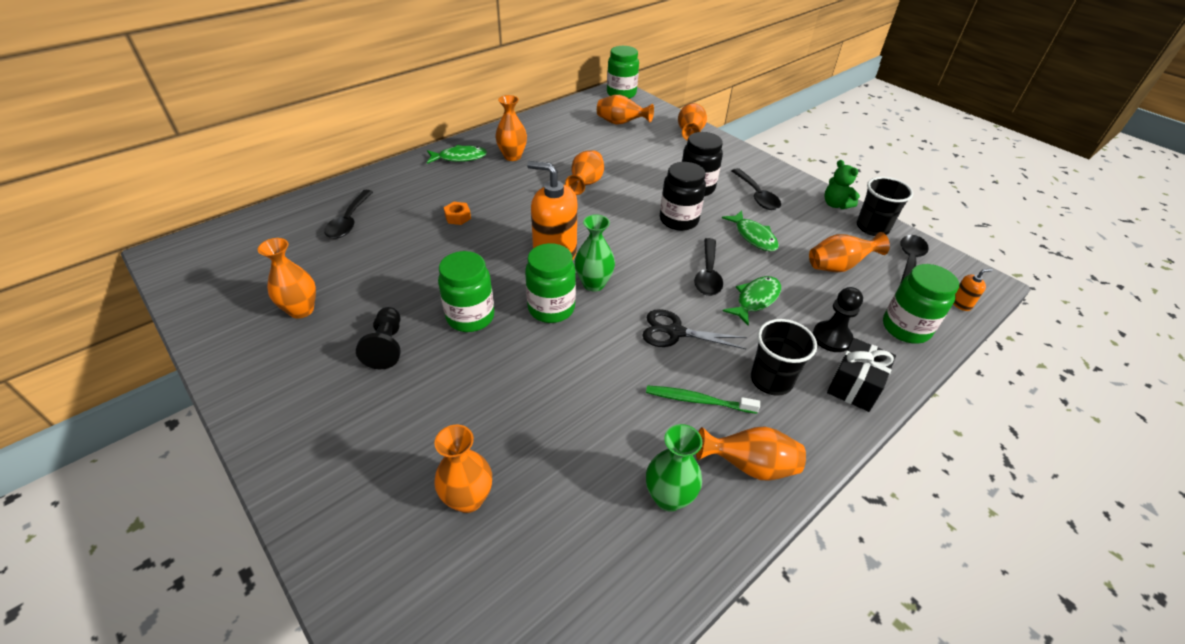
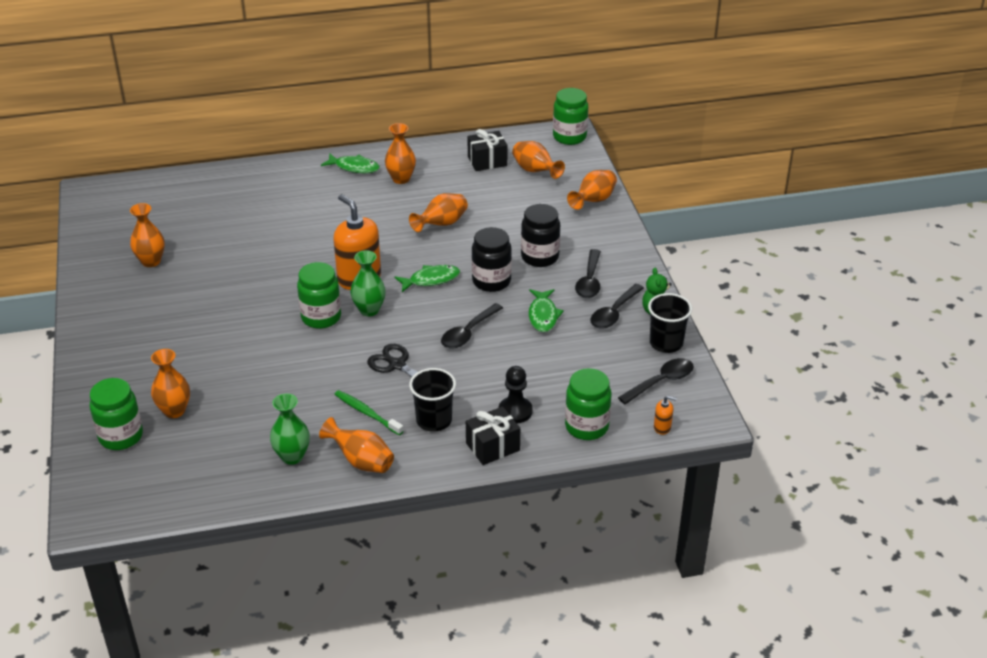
camera: 30 degrees right, 5 degrees down
black spoon [324,190,373,239] -> black spoon moved to [590,284,644,329]
black pawn [356,307,401,369] -> none
green jar [438,251,494,332] -> green jar moved to [90,378,143,450]
orange nut [444,202,471,225] -> none
green fish [723,276,781,326] -> green fish moved to [395,265,460,292]
orange vase [809,232,890,272] -> none
none -> black gift [467,129,507,171]

